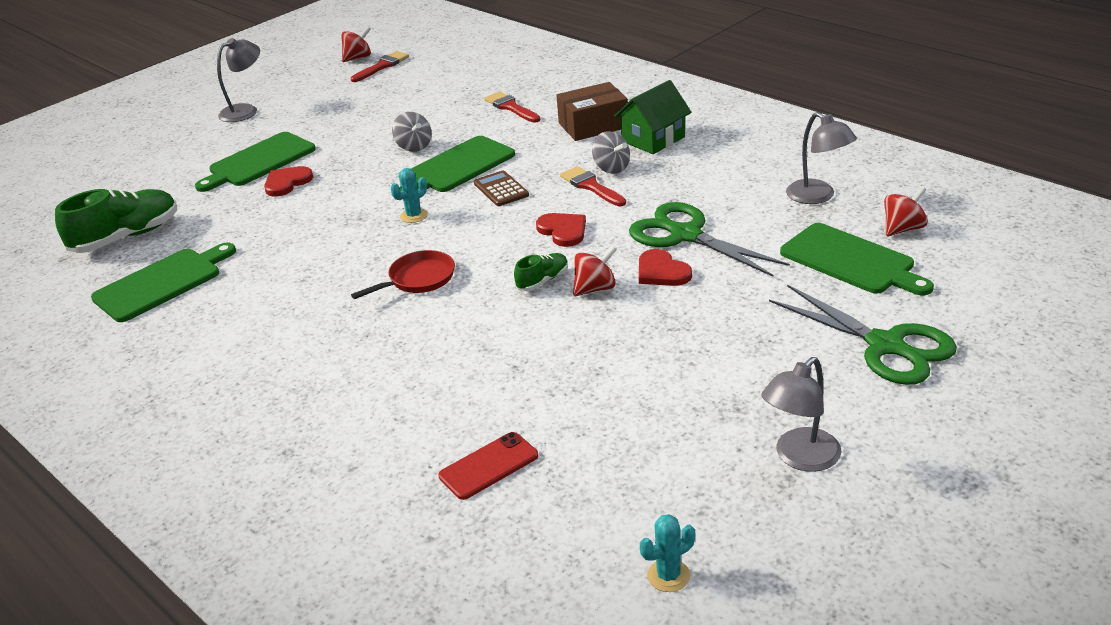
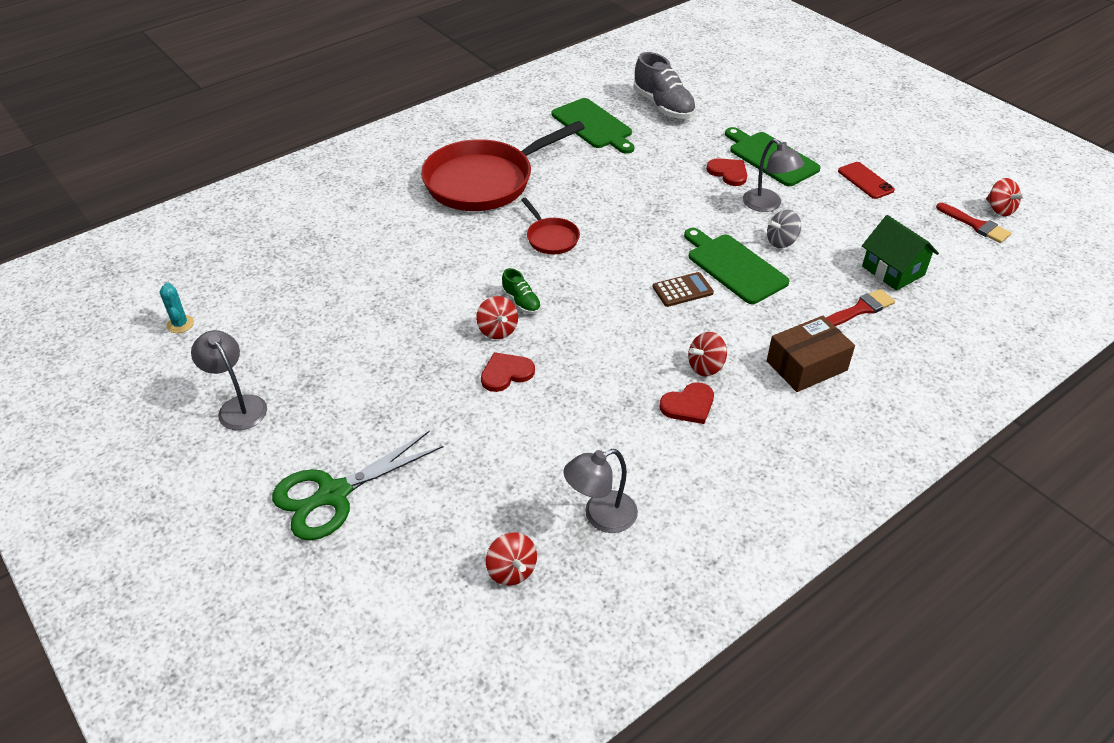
camera: 95 degrees right, 10 degrees up
green shoe [55,189,177,253] -> grey shoe [634,52,696,119]
grey lamp [217,38,260,122] -> grey lamp moved to [743,139,804,212]
turquoise cactus [391,168,428,223] -> none
red phone [438,432,538,500] -> red phone moved to [838,162,895,199]
red heart [536,213,586,247] -> red heart moved to [660,382,714,424]
brown box [556,82,628,141] -> brown box turned 75 degrees clockwise [767,316,855,392]
red brush [560,166,626,206] -> none
grey spinning top [592,131,630,174] -> red spinning top [688,332,727,376]
green house [614,80,691,154] -> green house moved to [862,215,939,291]
green scissors [629,202,790,277] -> none
green cutting board [780,223,934,296] -> none
none -> red pan [421,121,585,211]

